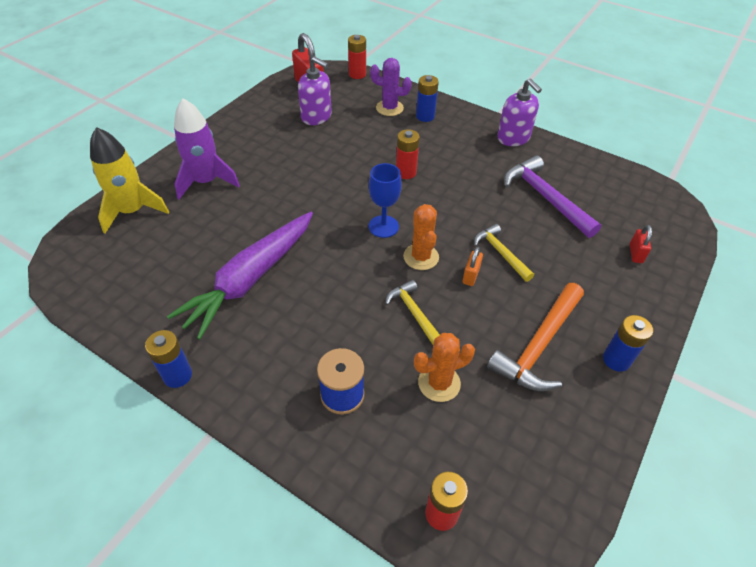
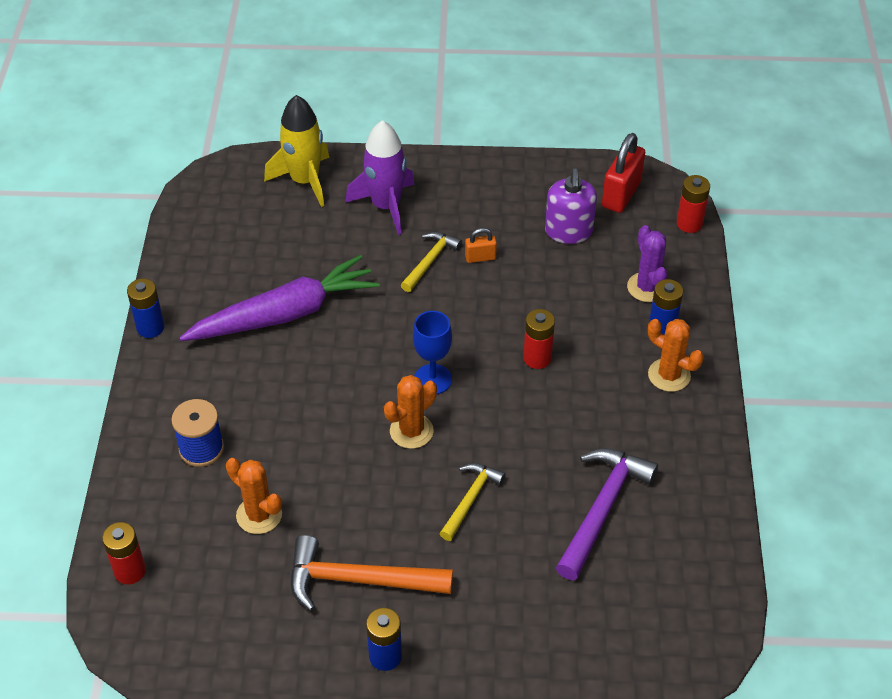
camera: 60 degrees right, 0 degrees up
purple carrot [167,212,313,339] -> purple carrot turned 150 degrees clockwise [179,255,380,341]
yellow hammer [385,280,440,345] -> yellow hammer moved to [401,232,462,292]
orange padlock [462,247,483,286] -> orange padlock moved to [465,228,497,263]
purple soap dispenser [497,79,542,146] -> none
red padlock [630,225,652,263] -> none
none -> orange cactus [648,319,704,392]

